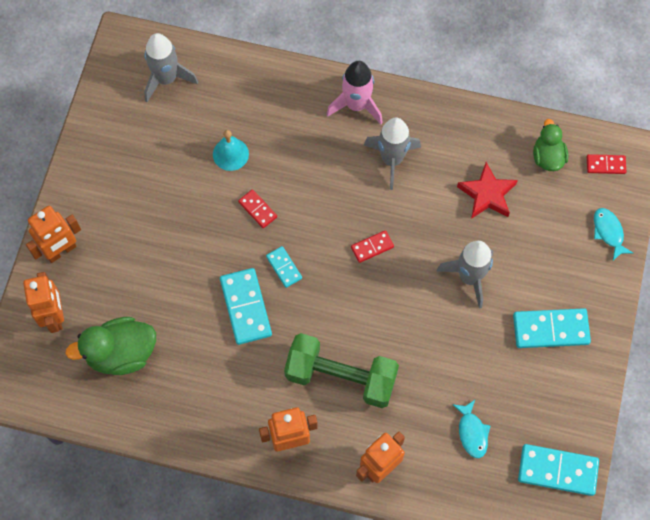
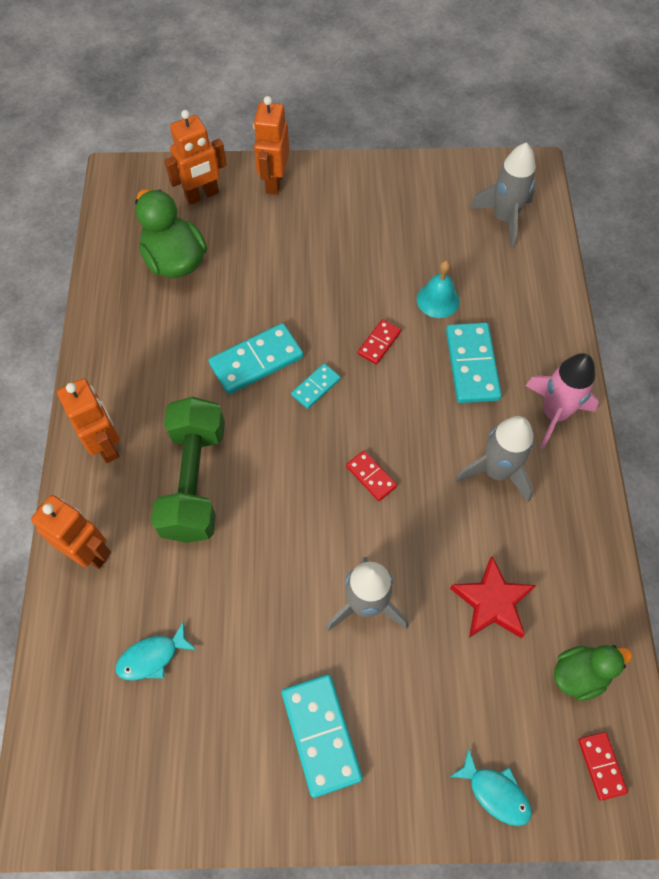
camera: 75 degrees right, 5 degrees down
orange robot [26,206,81,263] -> orange robot turned 60 degrees clockwise [253,96,289,195]
turquoise domino [518,444,599,496] -> turquoise domino moved to [446,323,502,403]
turquoise fish [594,208,633,260] -> turquoise fish turned 75 degrees clockwise [449,748,532,826]

